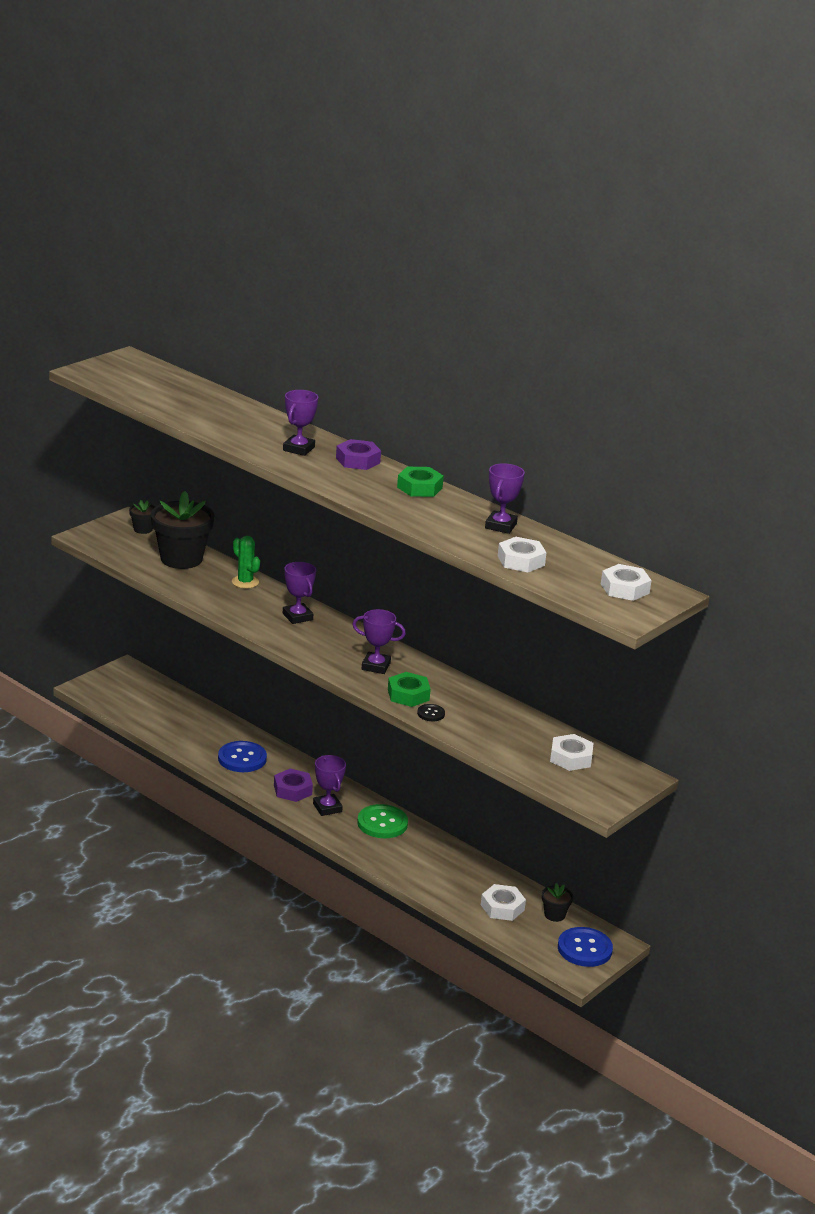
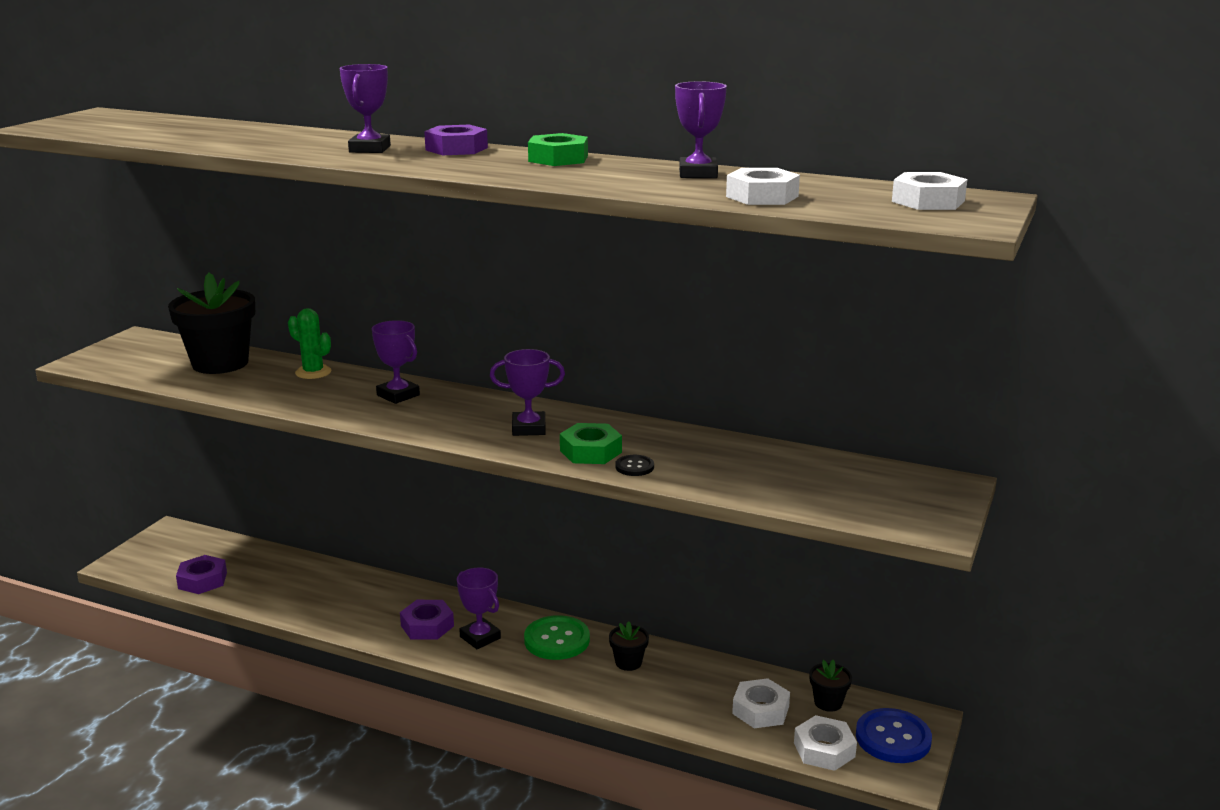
camera: 15 degrees left, 5 degrees down
black flower pot [129,500,155,534] -> black flower pot moved to [609,621,649,671]
blue button [218,741,267,772] -> none
white nut [550,734,593,771] -> white nut moved to [794,715,857,771]
none -> purple nut [176,555,227,594]

